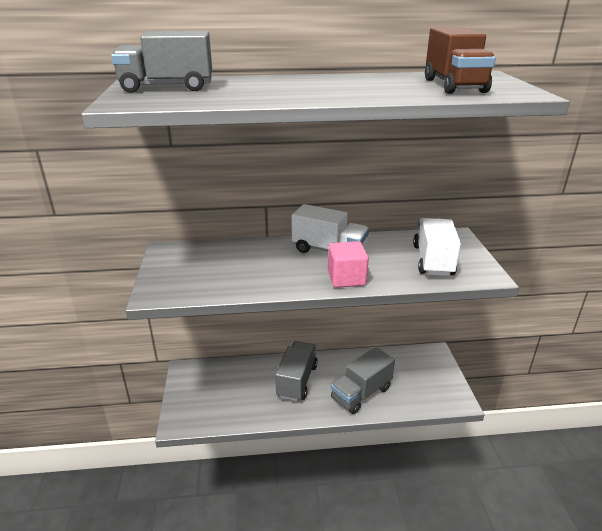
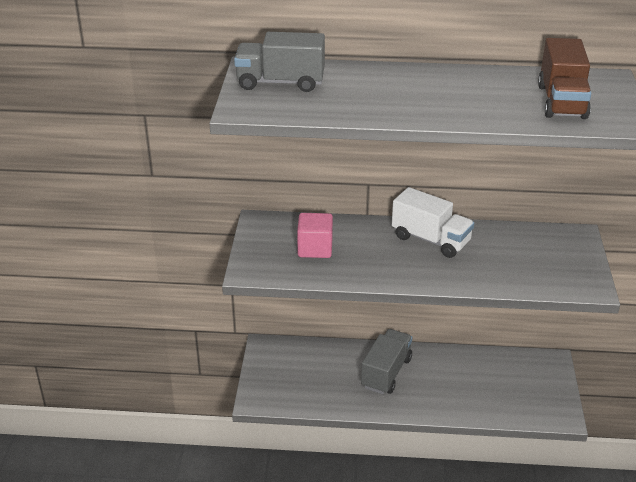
camera: 10 degrees right, 5 degrees up
pink cube [328,241,369,288] -> pink cube moved to [297,213,333,258]
grey truck [331,347,395,414] -> none
white truck [413,218,461,276] -> none

